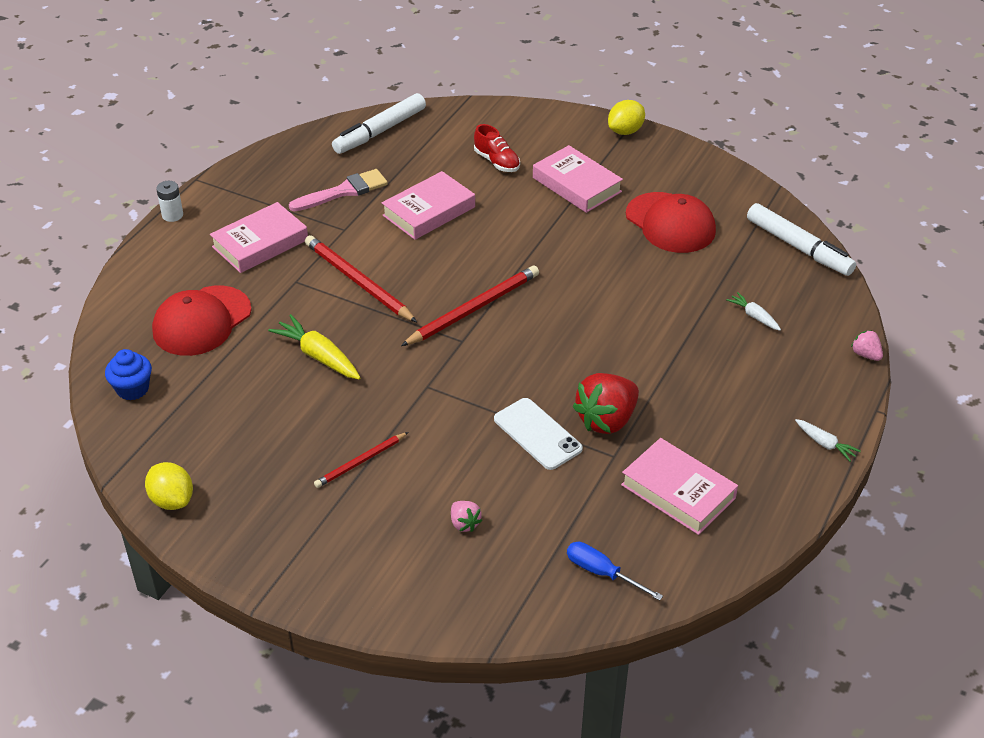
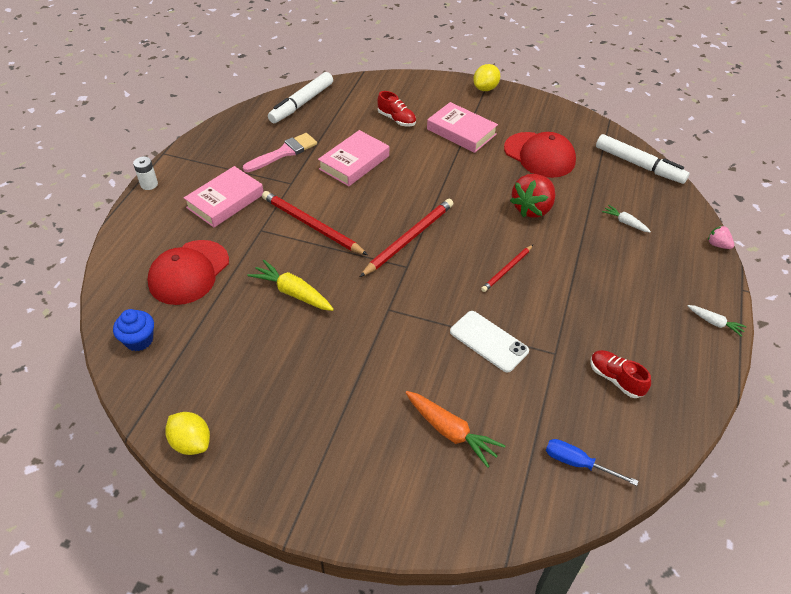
camera: 10 degrees left, 5 degrees up
red pencil [314,432,408,488] -> red pencil moved to [481,245,533,292]
pink strawberry [451,501,482,532] -> orange carrot [405,391,505,468]
red strawberry [573,373,639,434] -> red strawberry moved to [510,174,555,218]
pink book [621,438,738,535] -> red shoe [591,350,651,398]

